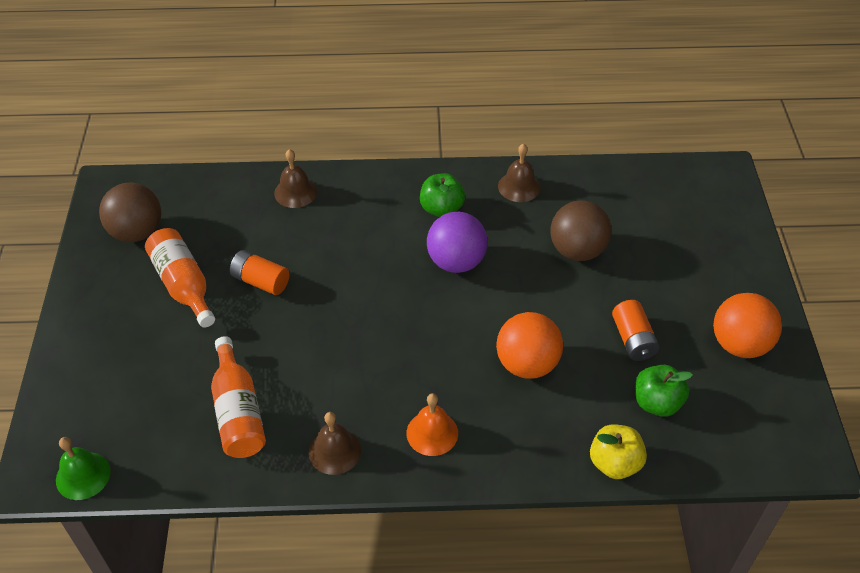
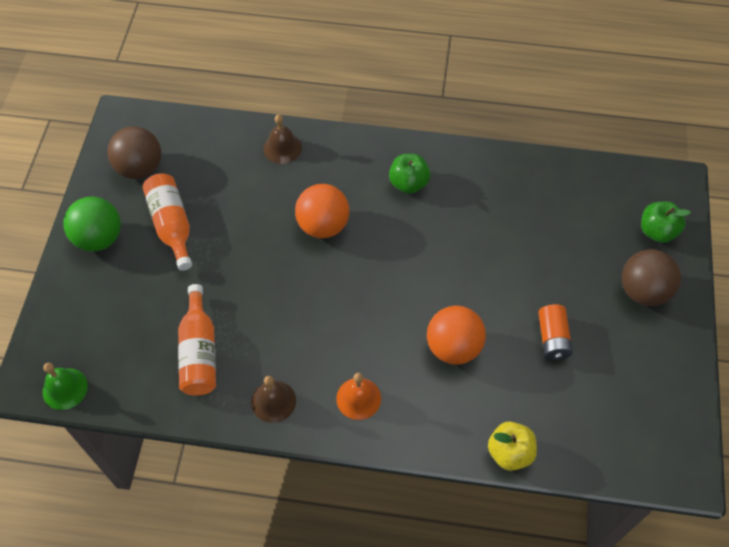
camera: 10 degrees right, 10 degrees up
orange battery [230,250,290,295] -> none
purple ball [427,212,488,273] -> none
brown bell [498,143,541,202] -> none
brown ball [550,200,612,261] -> brown ball moved to [622,249,681,306]
green apple [635,365,693,417] -> green apple moved to [641,202,691,243]
orange ball [713,293,782,358] -> orange ball moved to [295,184,349,238]
none -> green ball [64,197,121,252]

